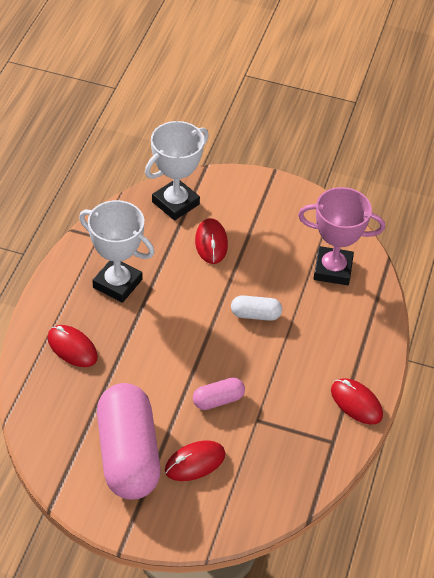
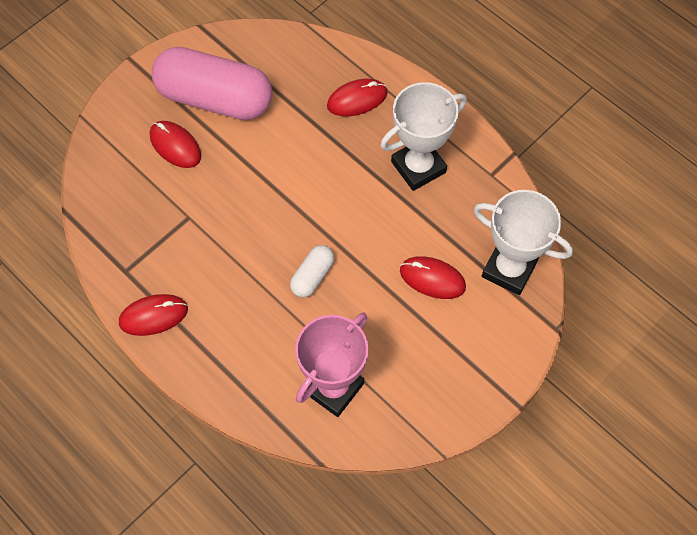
camera: 120 degrees right, 15 degrees up
white trophy [145,121,209,220] -> white trophy turned 45 degrees counterclockwise [473,190,573,295]
red mouse [165,440,226,481] -> red mouse turned 45 degrees counterclockwise [150,121,201,168]
pink capsule [193,377,245,410] -> none

